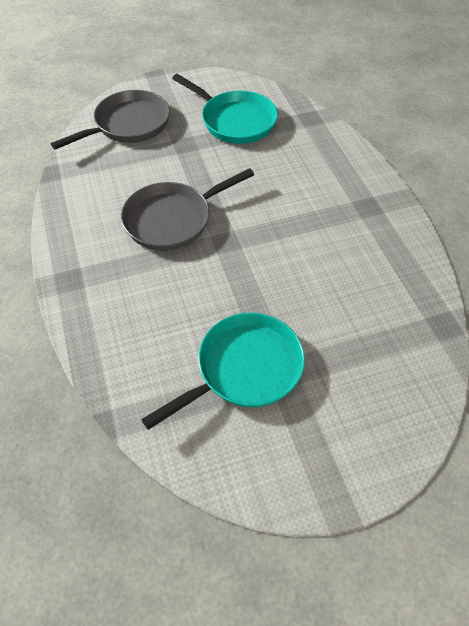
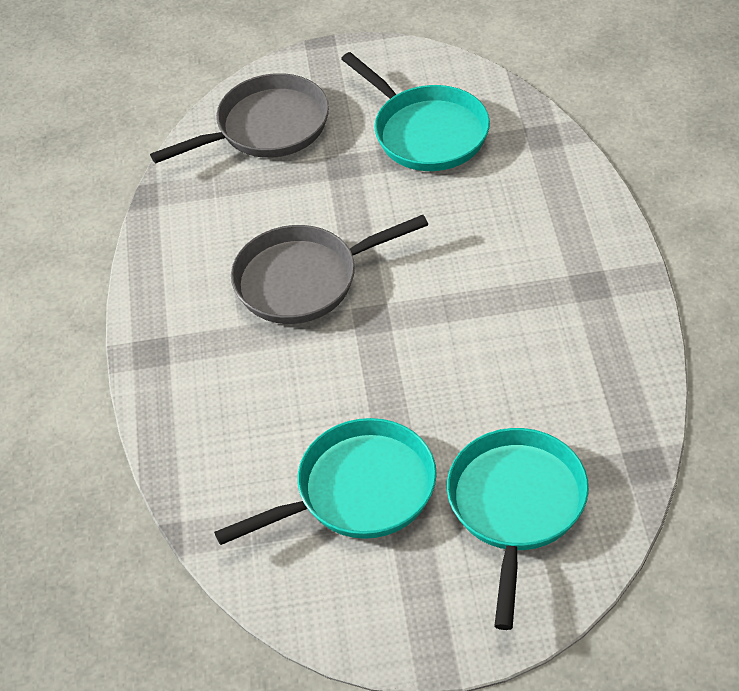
camera: 15 degrees right, 5 degrees down
none -> turquoise pan [447,428,589,630]

